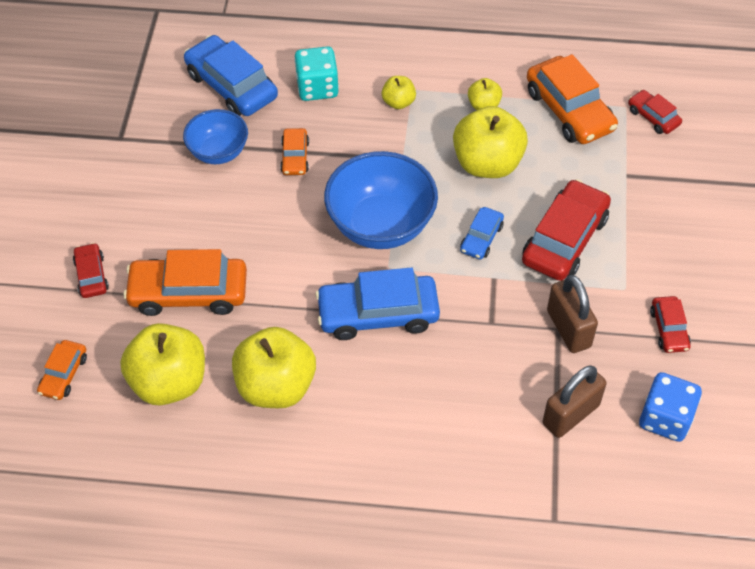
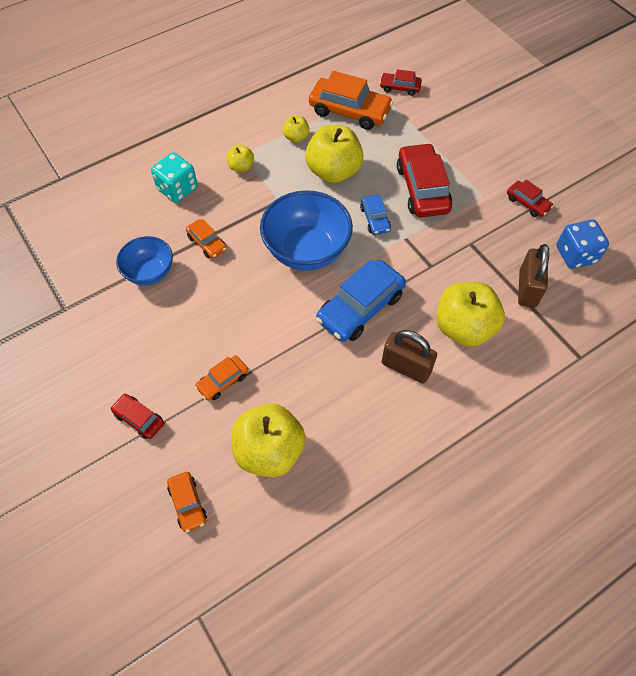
camera: 40 degrees left, 5 degrees up
orange car [123,249,247,316] -> orange car [195,356,248,401], size x0.52
blue car [184,35,278,116] -> none
yellow apple [232,327,316,408] -> yellow apple moved to [436,282,505,347]
brown padlock [547,275,598,353] -> brown padlock moved to [382,330,437,384]

